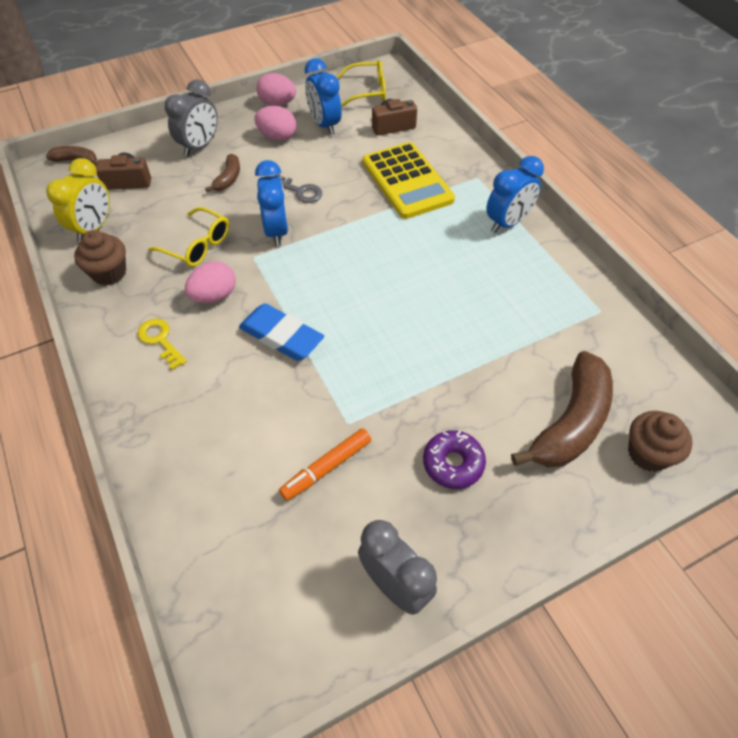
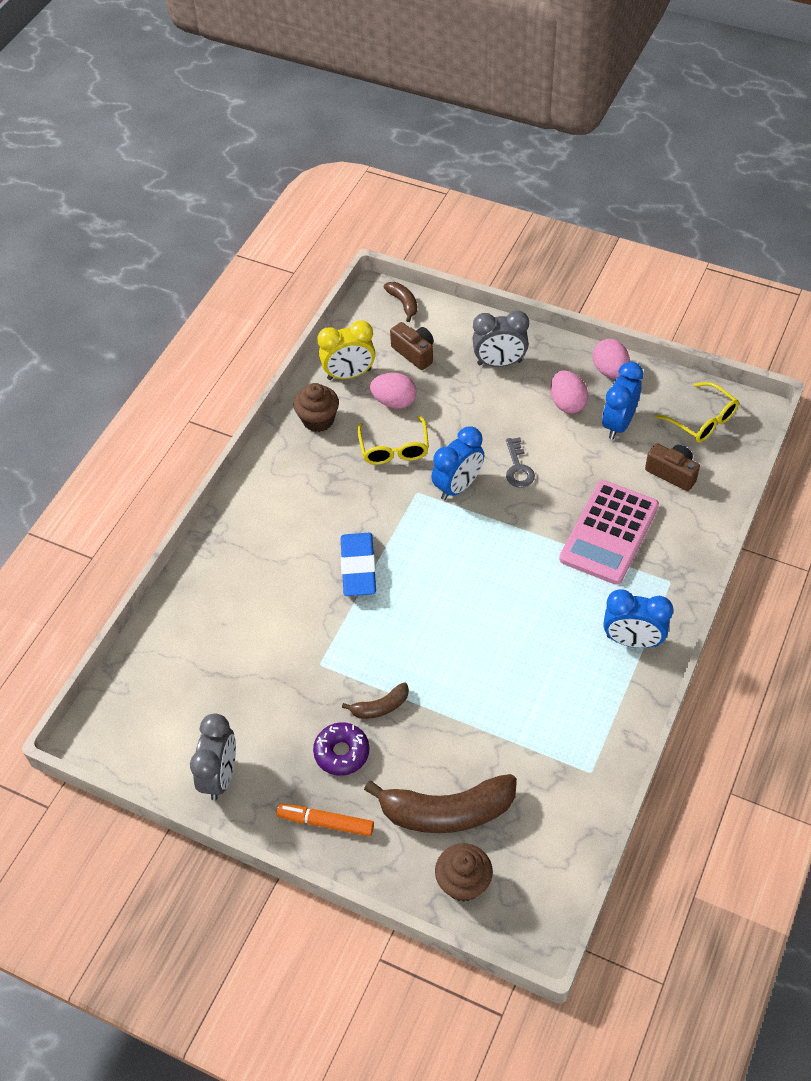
camera: 55 degrees right, 0 degrees up
yellow key [138,319,187,370] -> none
pink egg [185,261,236,303] -> pink egg moved to [370,373,417,409]
brown banana [205,154,240,192] -> brown banana moved to [342,682,409,719]
orange marker [279,428,371,501] -> orange marker moved to [276,804,374,837]
yellow calculator [363,142,455,219] -> pink calculator [559,480,659,585]

